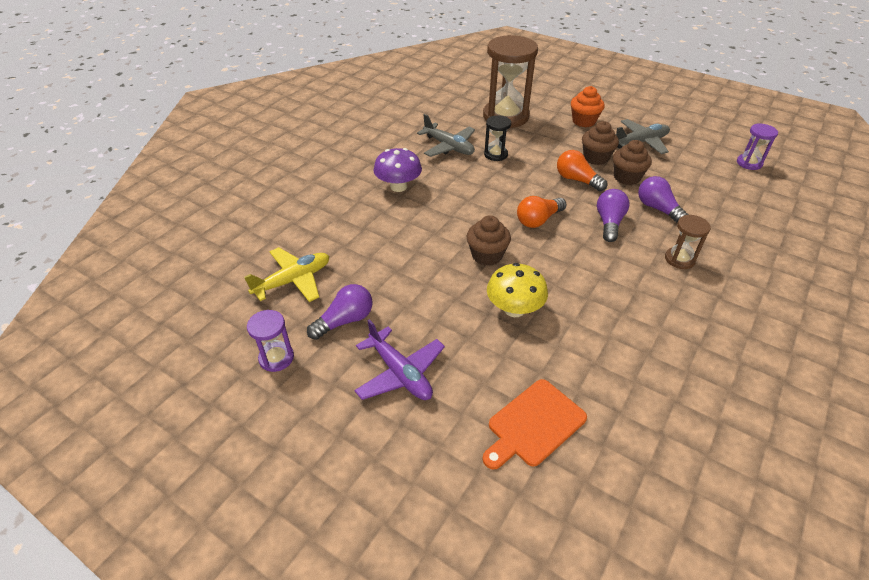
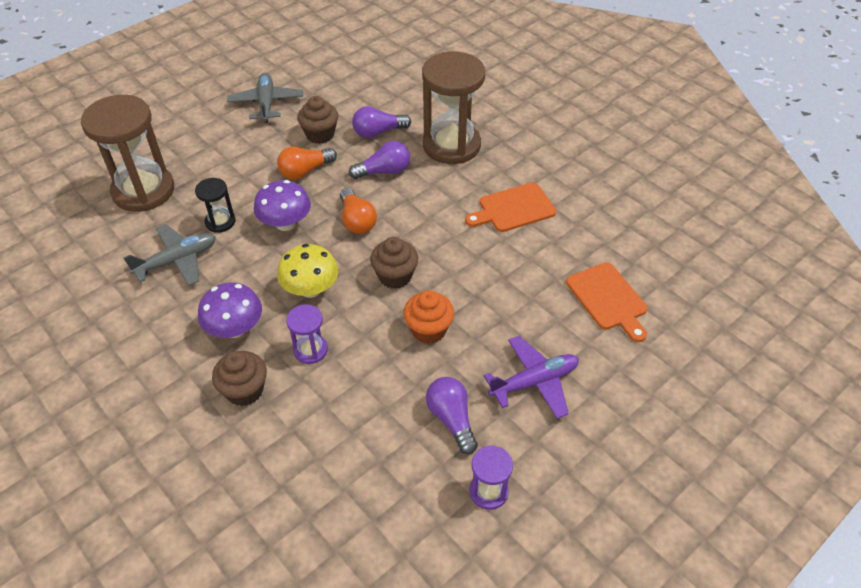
camera: 75 degrees left, 5 degrees up
yellow plane [244,247,329,302] -> none
yellow mushroom [487,263,548,317] -> yellow mushroom moved to [277,244,338,298]
orange cupcake [571,86,605,127] -> orange cupcake moved to [403,290,454,344]
brown cupcake [582,121,619,165] -> brown cupcake moved to [212,351,267,406]
purple light bulb [597,189,629,242] -> purple light bulb turned 135 degrees clockwise [349,141,410,179]
brown hourglass [665,215,711,269] -> brown hourglass [422,52,485,164], size x2.12
purple hourglass [737,123,778,170] -> purple hourglass moved to [286,304,328,364]
none -> purple mushroom [254,180,311,231]
none -> orange cutting board [465,182,556,232]

